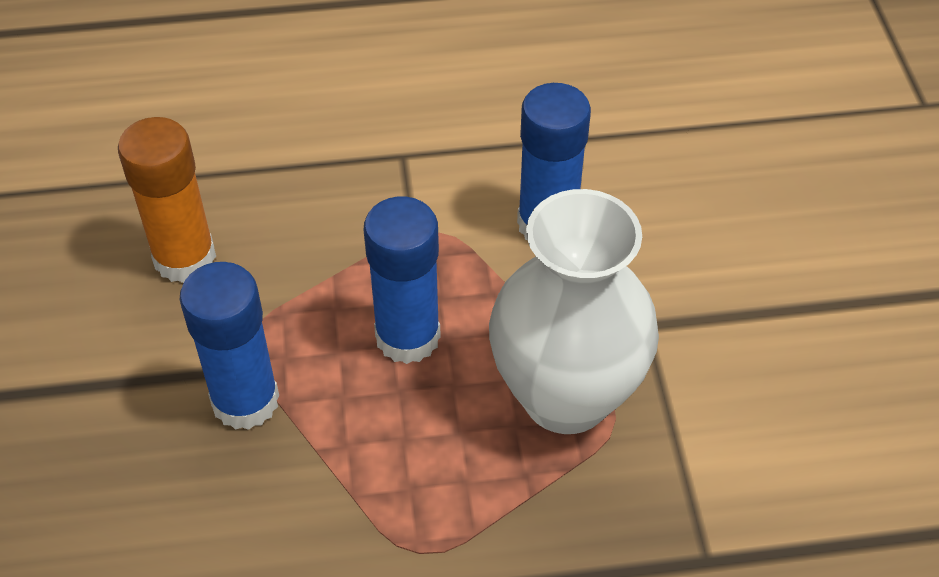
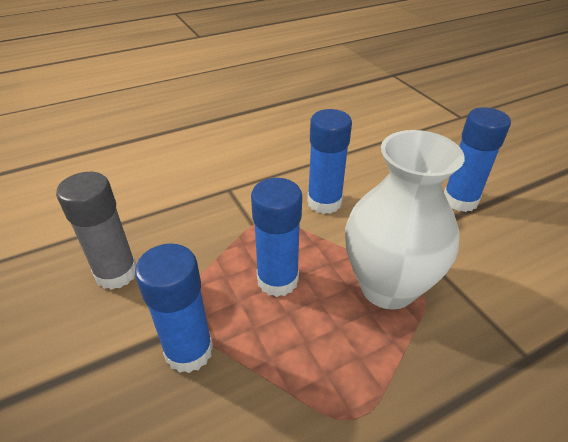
camera: 20 degrees left, 10 degrees down
orange glue stick [118,117,216,283] -> grey glue stick [56,172,136,290]
none -> blue glue stick [444,107,511,212]

